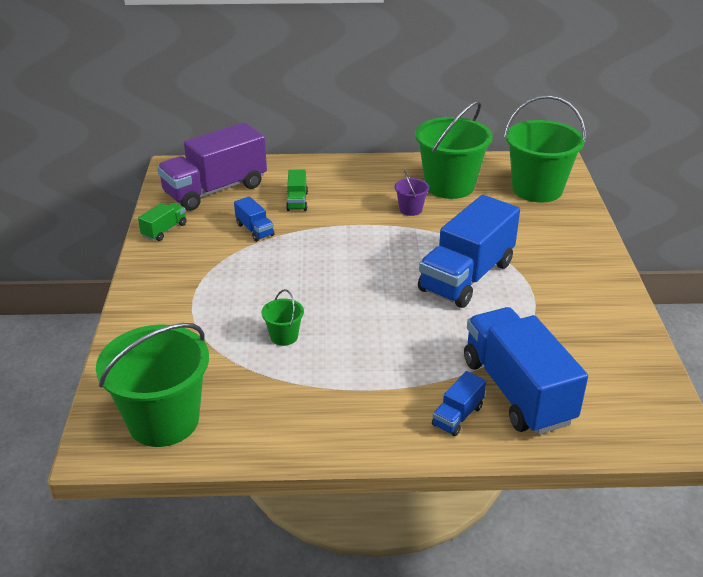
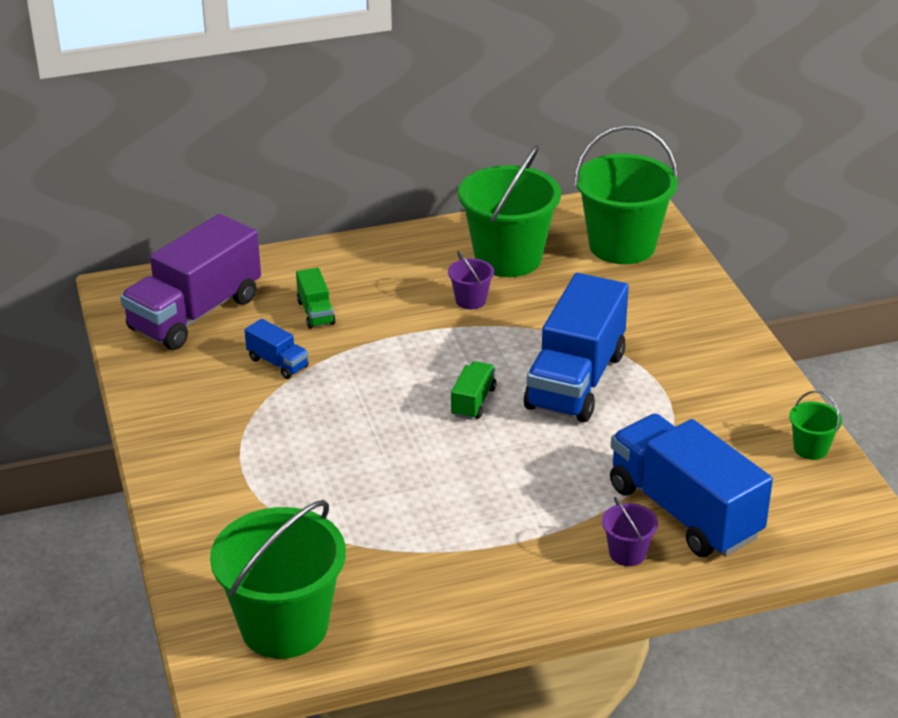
camera: 15 degrees left, 0 degrees up
green truck [138,203,187,241] -> green truck moved to [451,361,496,420]
green bucket [261,289,304,346] -> green bucket moved to [789,390,842,460]
blue truck [432,371,486,436] -> purple bucket [602,497,658,566]

